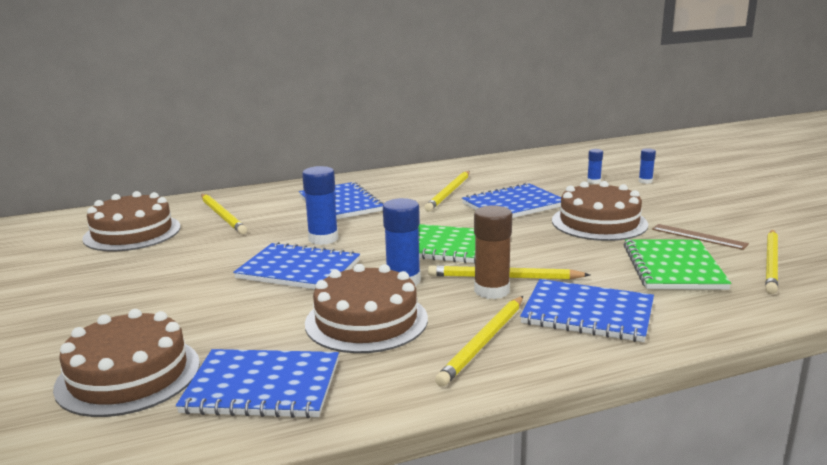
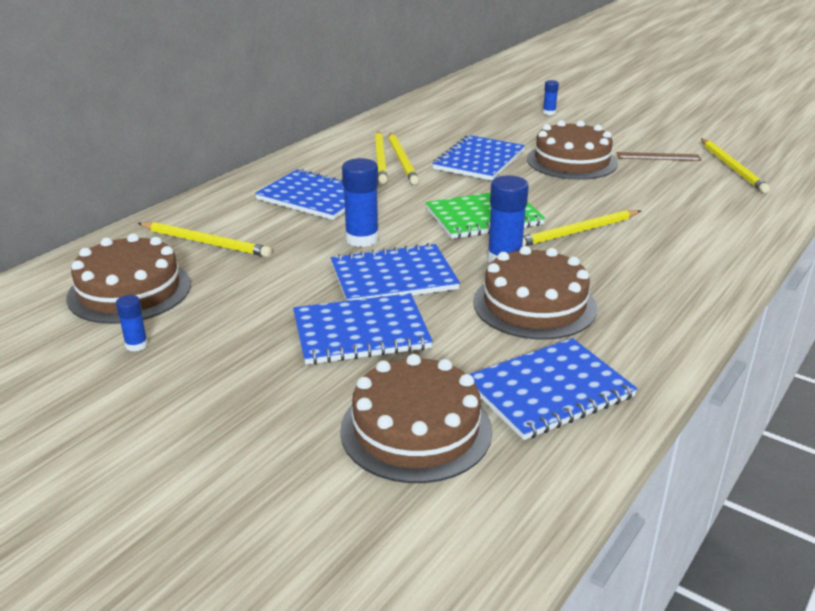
camera: 35 degrees left, 10 degrees up
yellow pencil [435,296,523,386] -> yellow pencil moved to [375,131,388,184]
brown glue stick [474,205,512,299] -> none
blue notebook [520,279,654,342] -> blue notebook moved to [293,293,433,365]
blue glue stick [587,149,603,184] -> blue glue stick moved to [116,295,148,352]
green notebook [624,239,731,290] -> none

